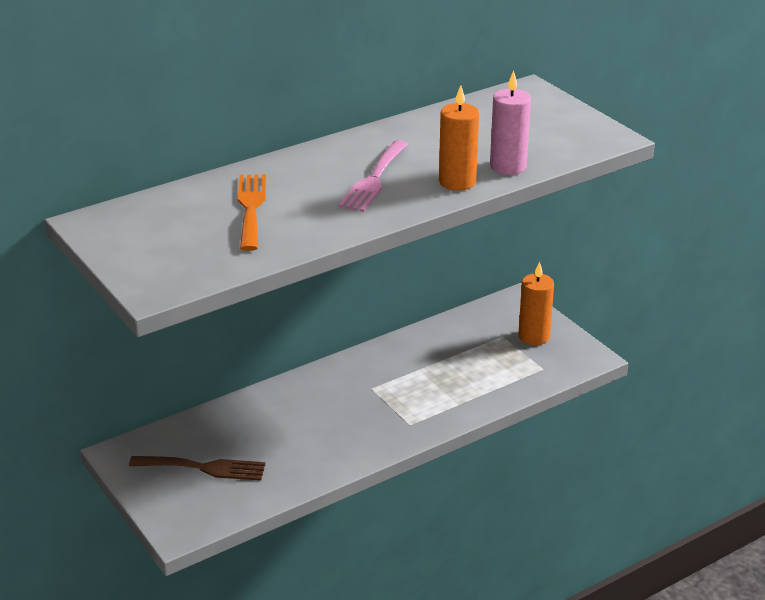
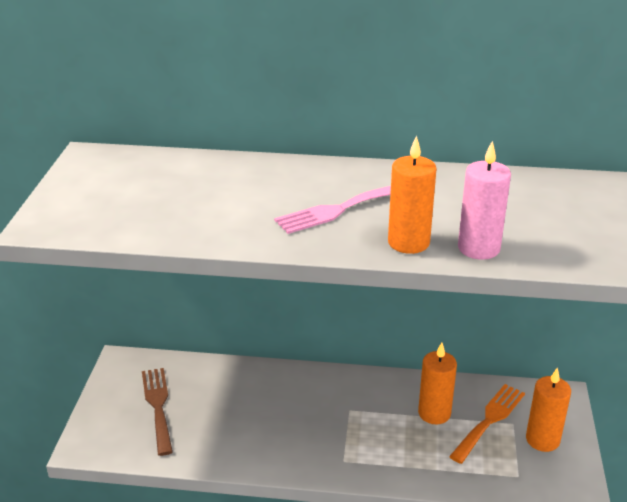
camera: 40 degrees right, 0 degrees up
brown fork [129,456,266,481] -> brown fork turned 150 degrees counterclockwise [142,368,173,456]
orange fork [238,174,266,251] -> orange fork moved to [449,384,525,464]
none -> orange candle [418,343,457,424]

